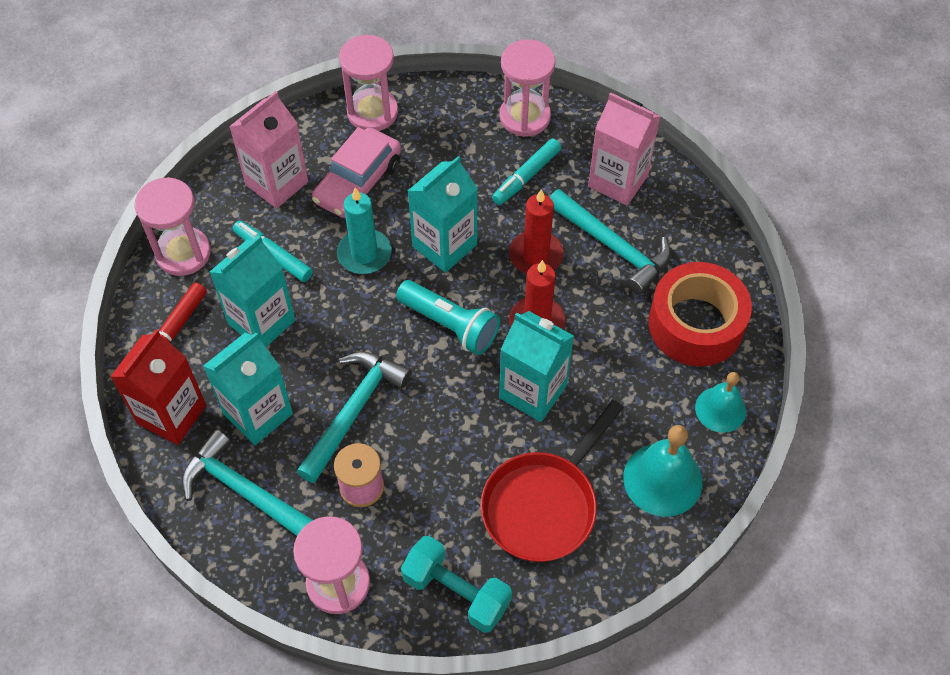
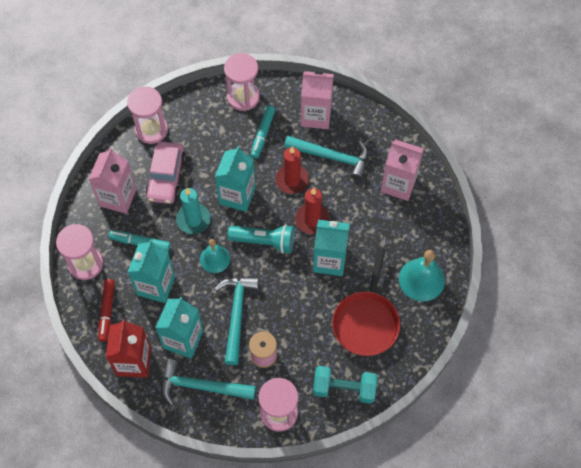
camera: 25 degrees left, 5 degrees up
red tape [649,262,752,367] -> pink carton [381,139,424,201]
turquoise bell [695,372,746,433] -> turquoise bell moved to [200,239,230,273]

